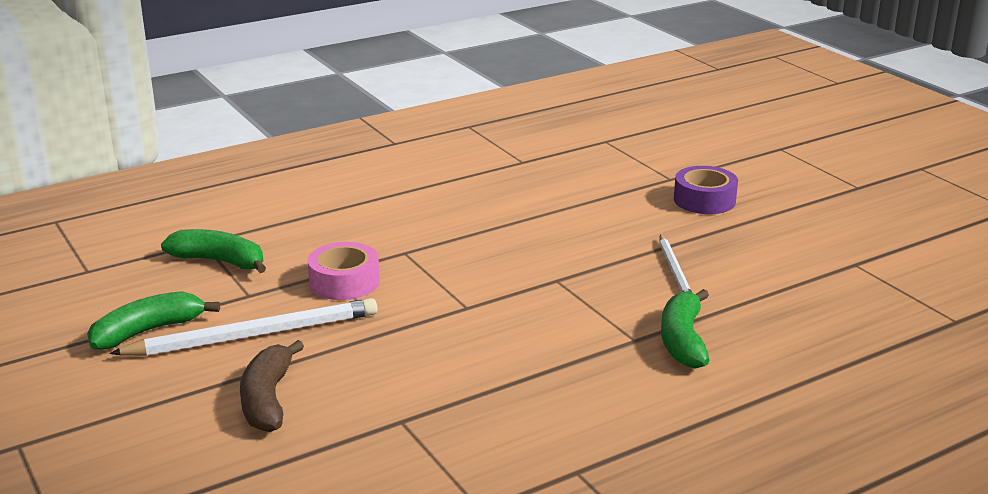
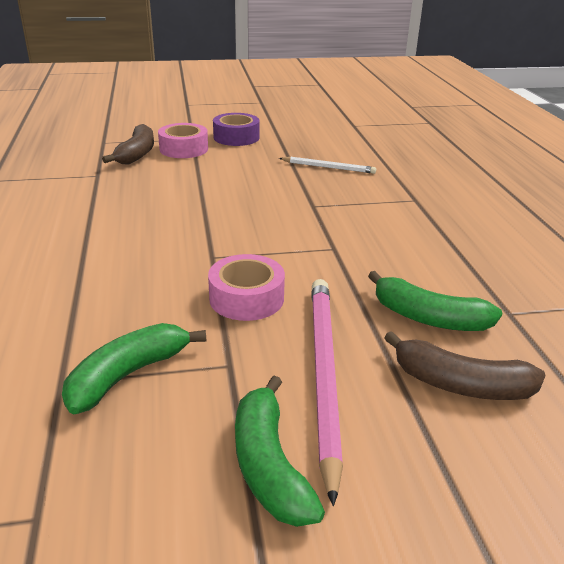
camera: 70 degrees left, 5 degrees up
white pencil [110,298,378,356] -> pink pencil [311,279,343,506]
green banana [661,289,710,369] -> green banana moved to [368,271,502,331]
none -> brown banana [102,124,154,165]
none -> pink tape [158,123,208,158]

